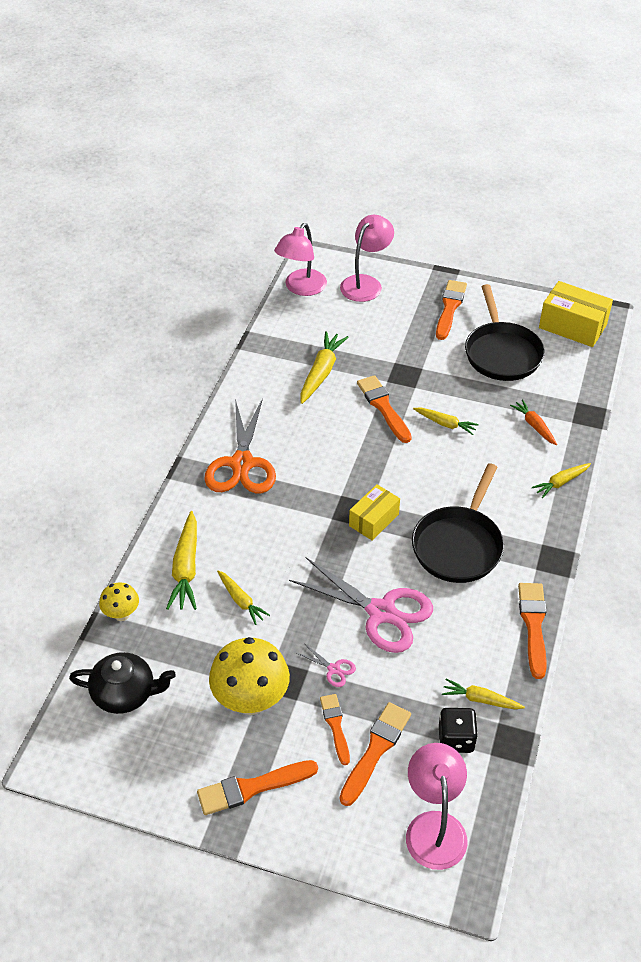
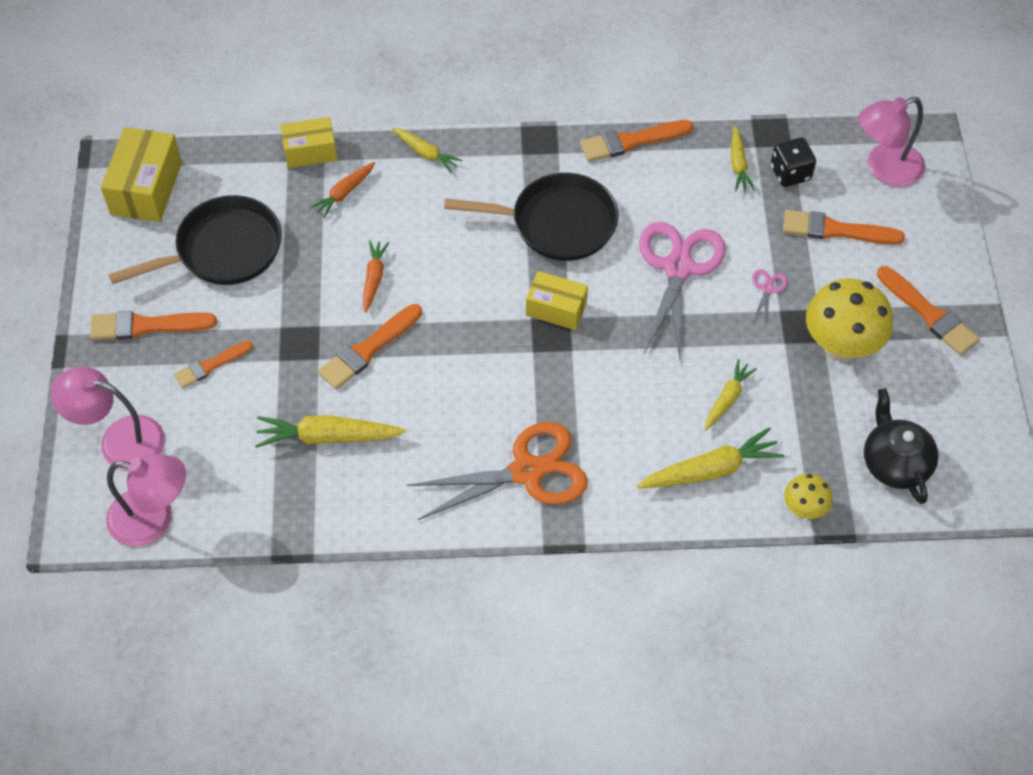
camera: 110 degrees left, 10 degrees up
orange brush [320,694,350,765] -> orange brush moved to [174,341,253,388]
yellow carrot [413,408,479,435] -> orange carrot [363,240,389,313]
none -> yellow box [280,117,337,168]

